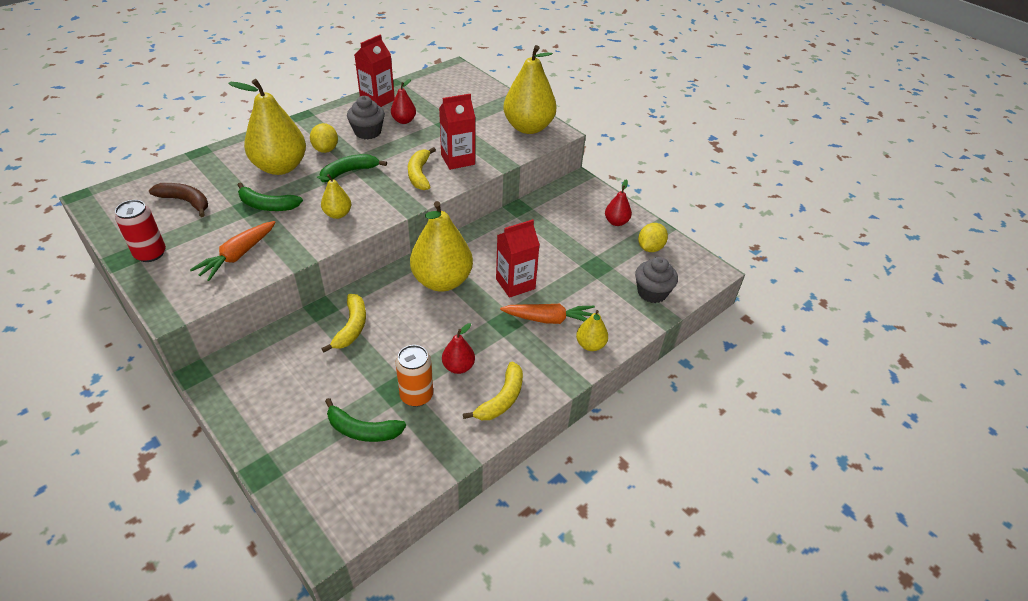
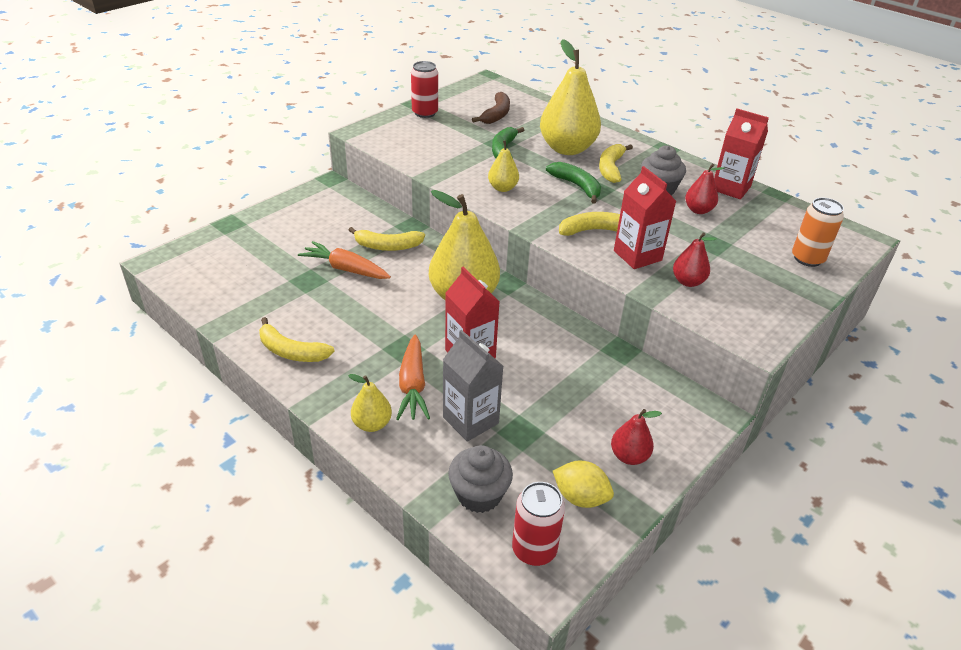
camera: 85 degrees right, 5 degrees down
orange carrot [190,221,276,281] -> orange carrot moved to [298,241,391,279]
yellow lemon [310,123,338,153] -> yellow banana [599,144,633,183]
green banana [325,398,406,442] -> none
orange can [396,345,433,407] -> orange can moved to [792,197,844,267]
red pear [442,323,475,374] -> red pear moved to [673,232,717,287]
yellow pear [503,45,557,134] -> none
none -> grey carton [443,330,503,442]
none -> red can [512,482,565,566]

